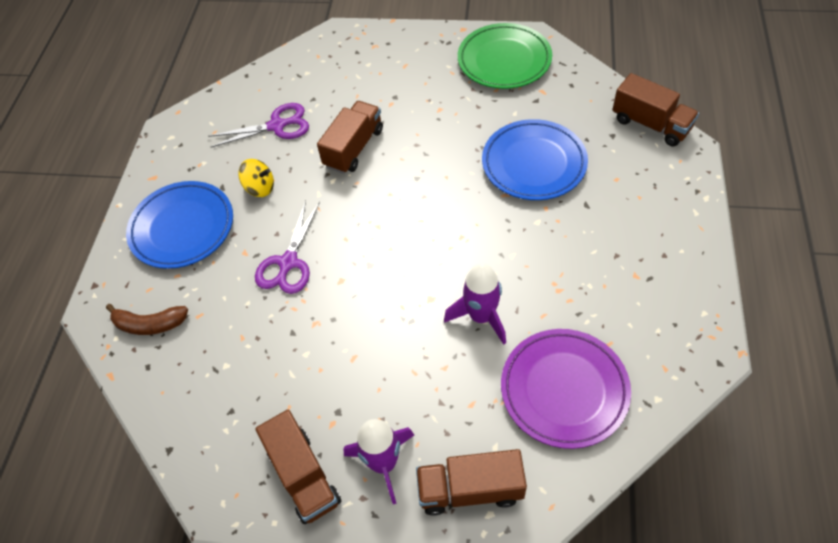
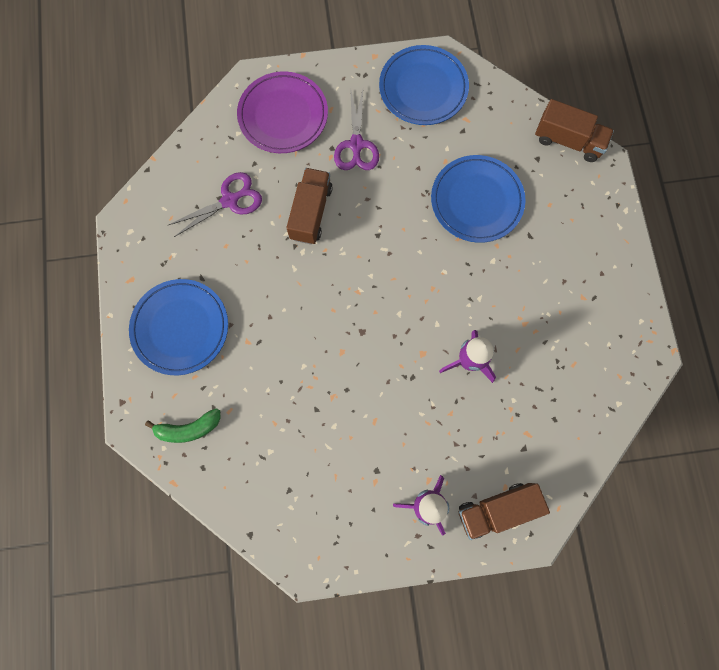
camera: 20 degrees left, 20 degrees up
brown banana [106,304,188,335] -> green banana [145,408,221,443]
yellow spinning top [238,159,274,197] -> none
purple scissors [255,200,320,294] -> purple scissors moved to [334,88,379,170]
brown truck [255,410,341,524] -> none
green plate [458,23,552,89] -> blue plate [379,45,469,125]
purple plate [501,329,631,449] -> purple plate moved to [237,72,328,153]

